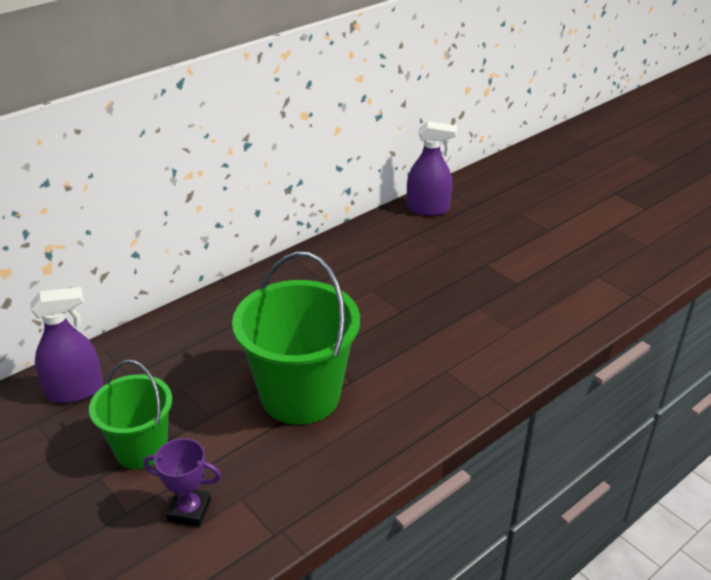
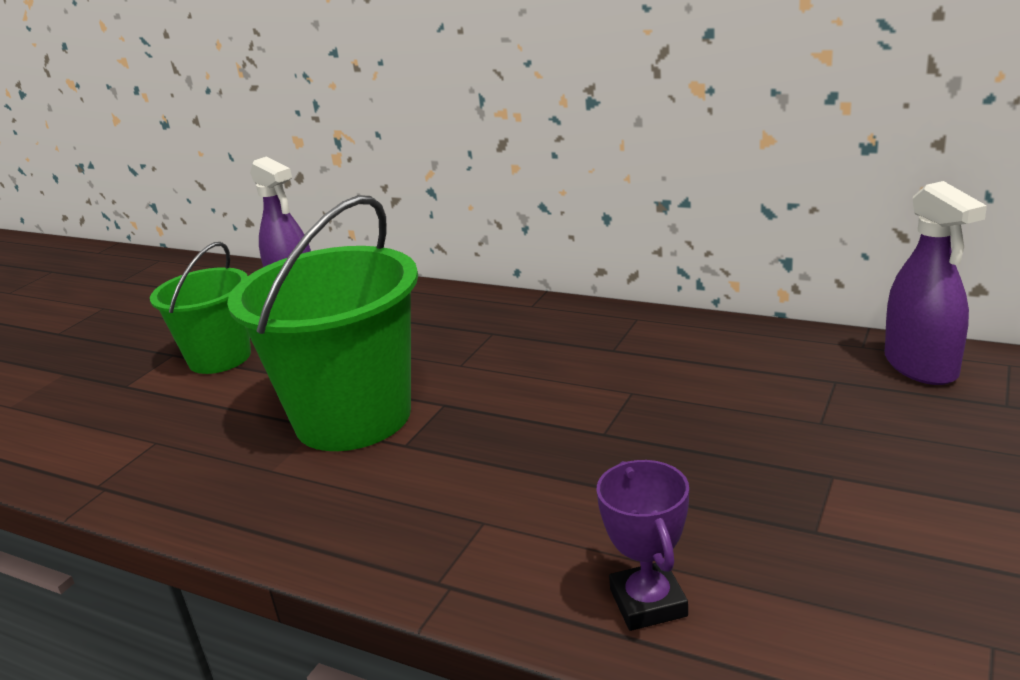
camera: 70 degrees right, 10 degrees down
purple trophy [143,438,221,527] -> purple trophy moved to [597,460,689,631]

